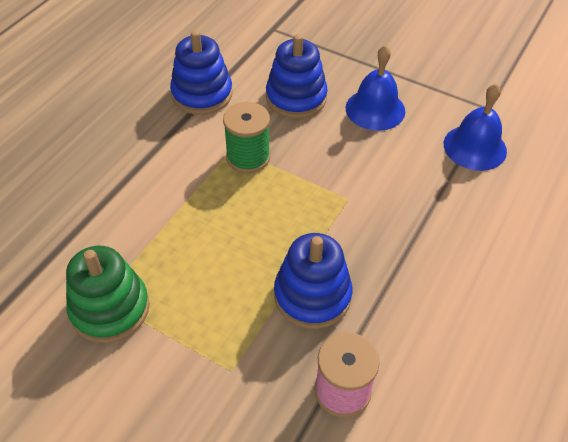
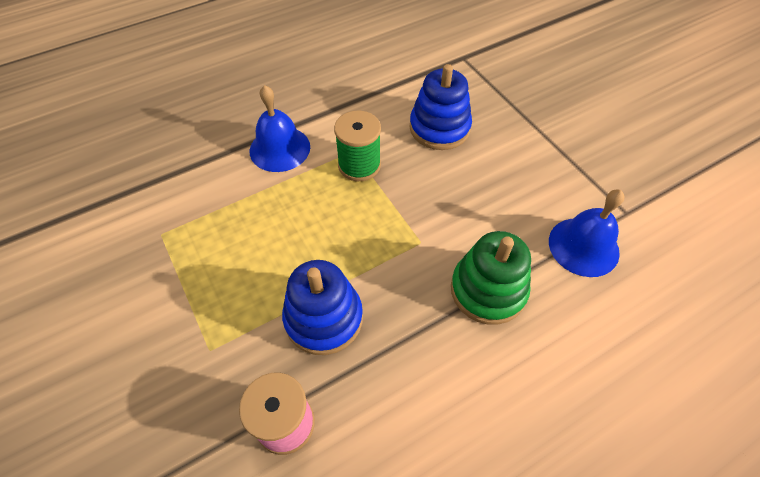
camera: 30 degrees right, 5 degrees up
green stacking toy [66,246,150,343] -> green stacking toy moved to [451,231,531,325]
blue stacking toy [170,30,233,115] -> none
blue bell [346,45,405,131] -> blue bell moved to [250,85,310,172]

